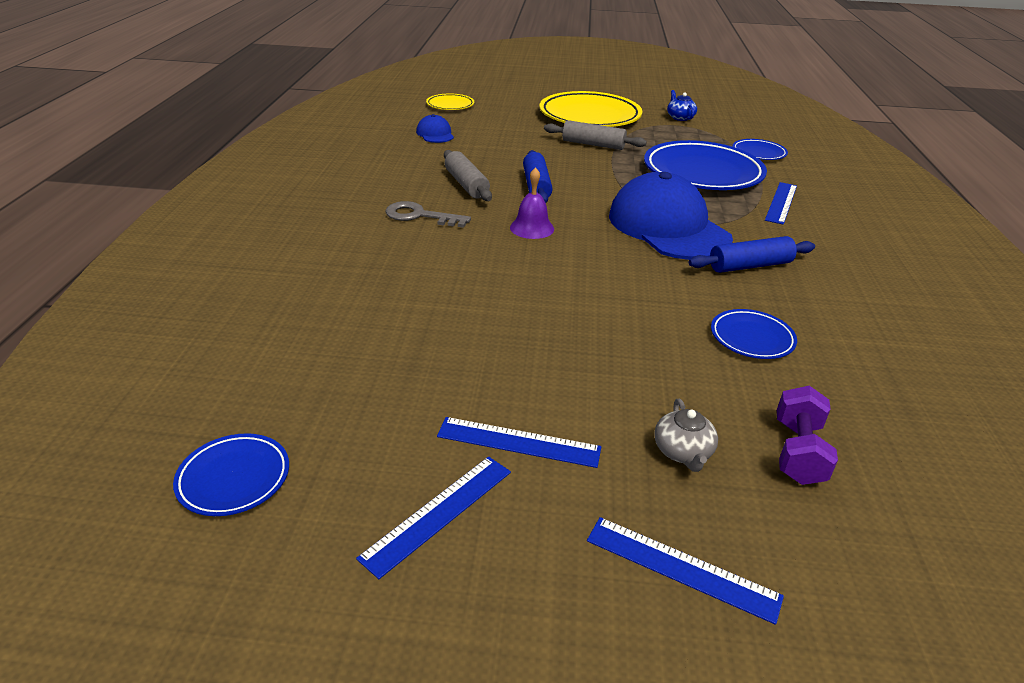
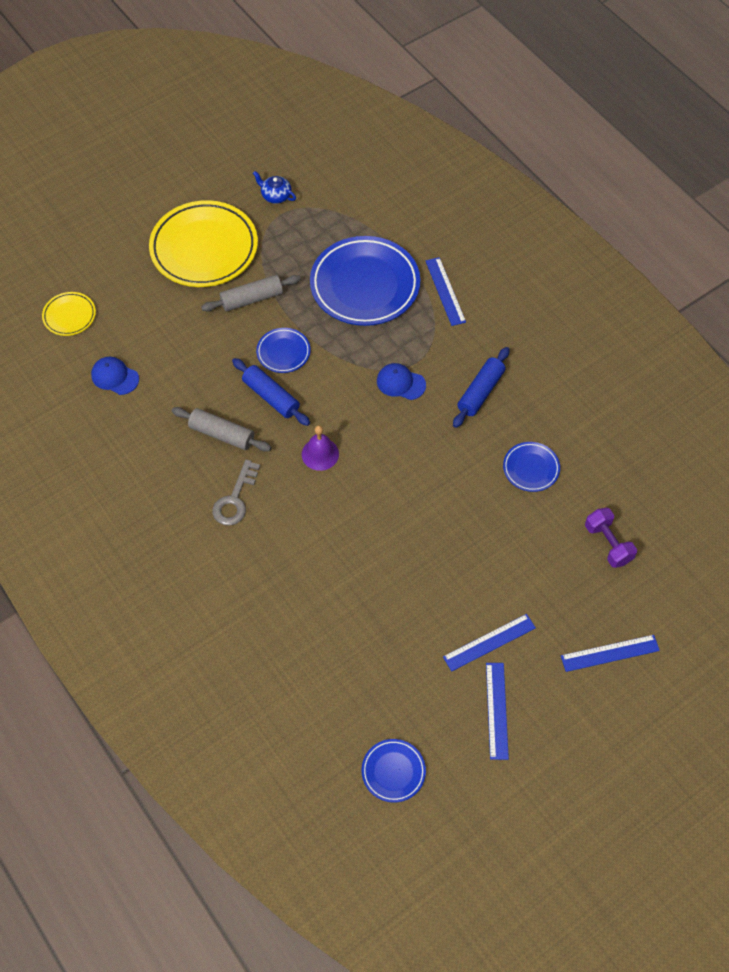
camera: 40 degrees left, 25 degrees up
grey key [385,201,471,228] -> grey key turned 45 degrees counterclockwise [212,459,260,526]
blue cap [609,172,733,260] -> blue cap [377,363,426,400], size x0.44
grey teapot [654,399,718,472] -> none
blue plate [733,139,788,160] -> blue plate moved to [256,328,311,373]

